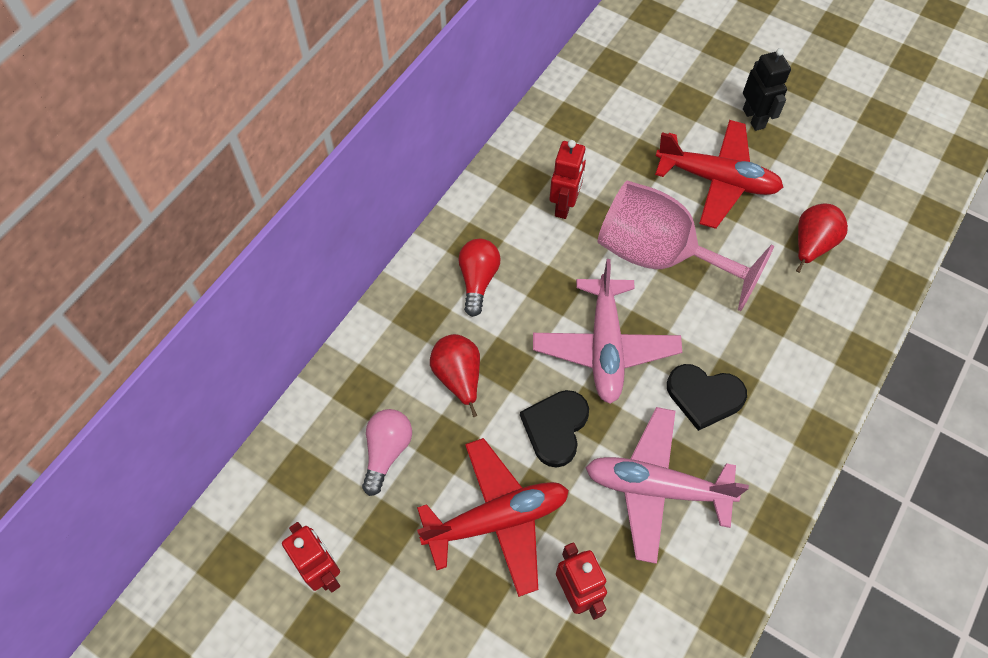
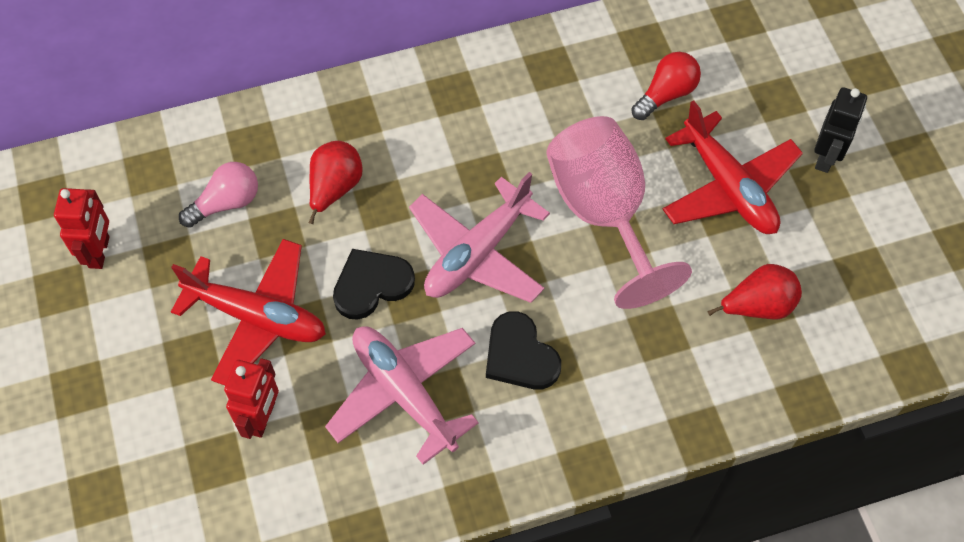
camera: 40 degrees right, 0 degrees up
red light bulb [458,239,501,317] -> red light bulb moved to [631,52,701,120]
red robot [549,140,586,219] -> none

